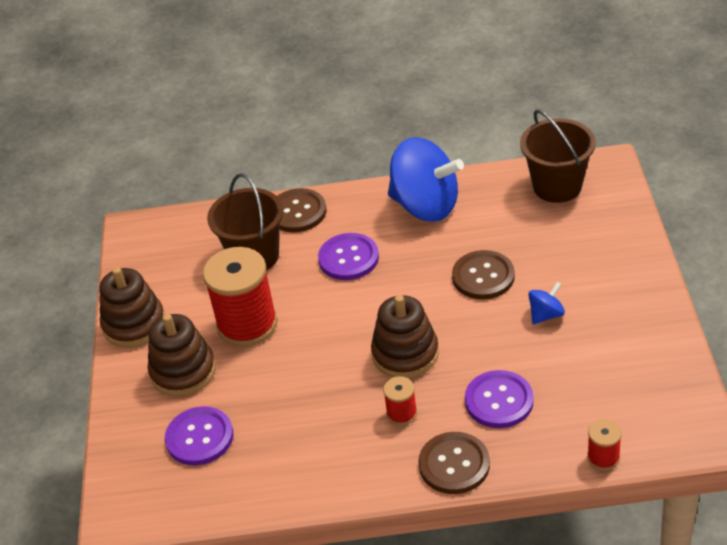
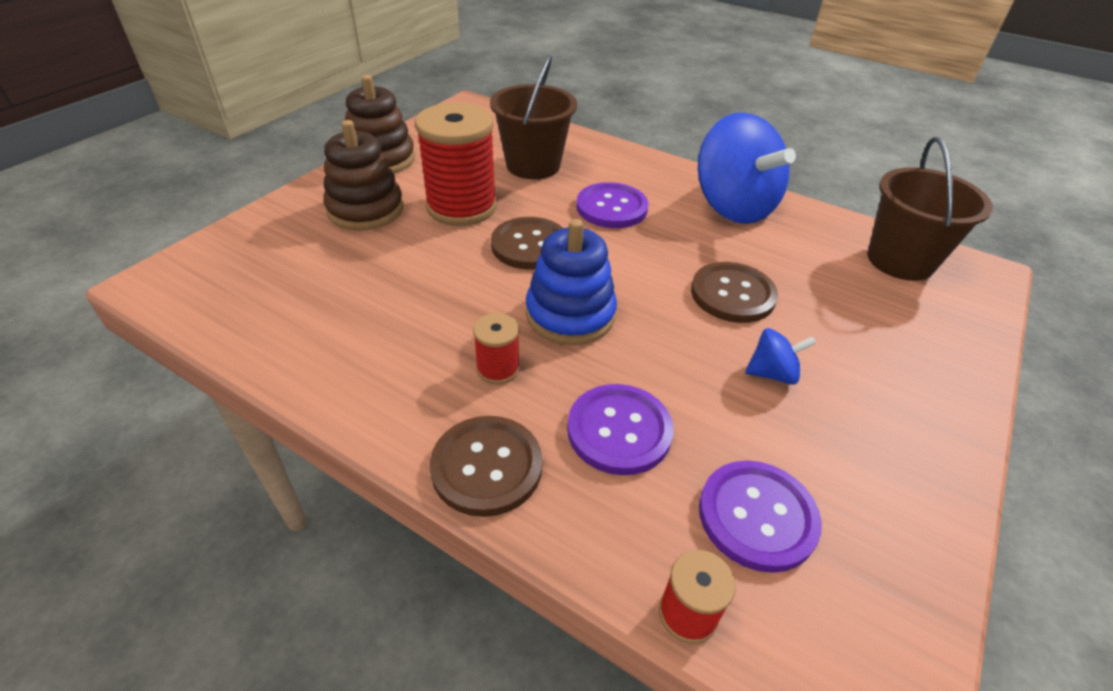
camera: 30 degrees right, 0 degrees up
purple button [165,406,233,466] -> purple button moved to [699,460,822,573]
brown button [277,188,327,232] -> brown button moved to [491,217,563,270]
brown stacking toy [371,295,439,378] -> blue stacking toy [526,219,617,345]

